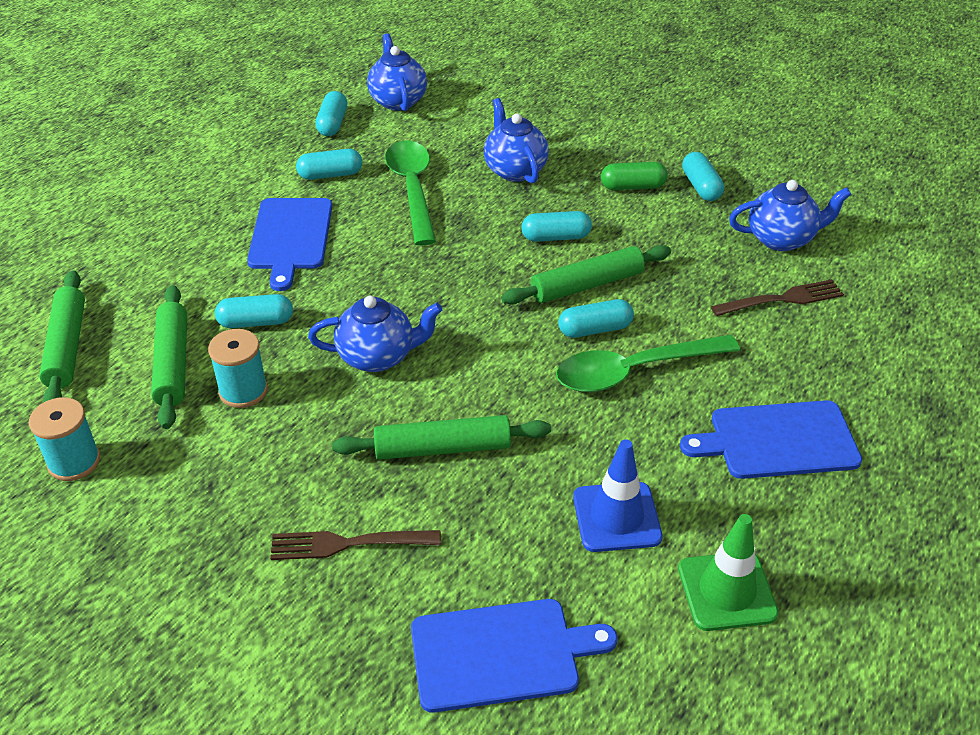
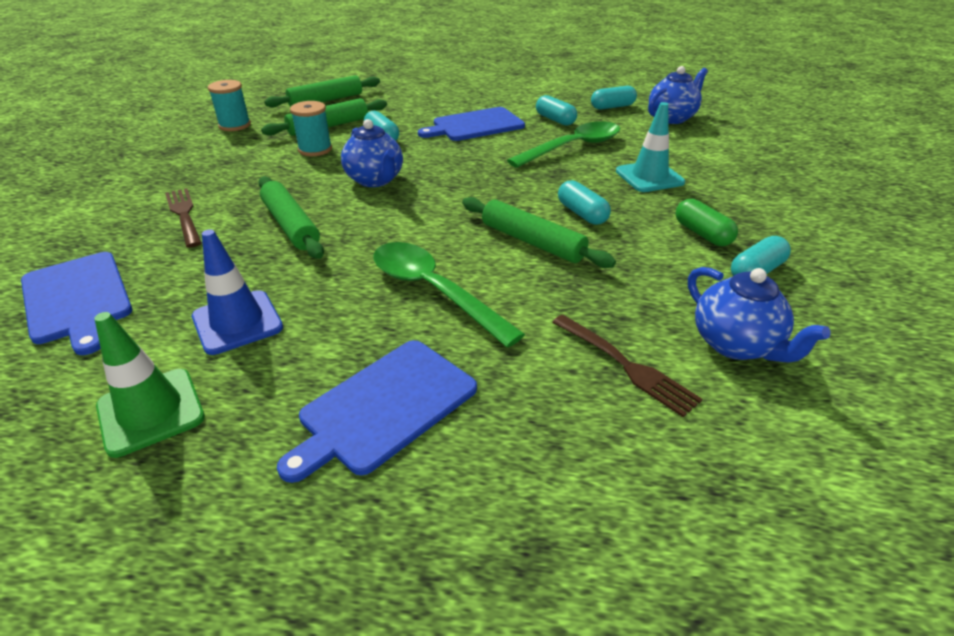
camera: 65 degrees right, 5 degrees down
blue teapot [484,98,549,183] -> turquoise traffic cone [616,102,685,192]
turquoise capsule [558,299,634,338] -> none
blue cutting board [680,400,862,479] -> blue cutting board turned 105 degrees counterclockwise [277,340,477,483]

